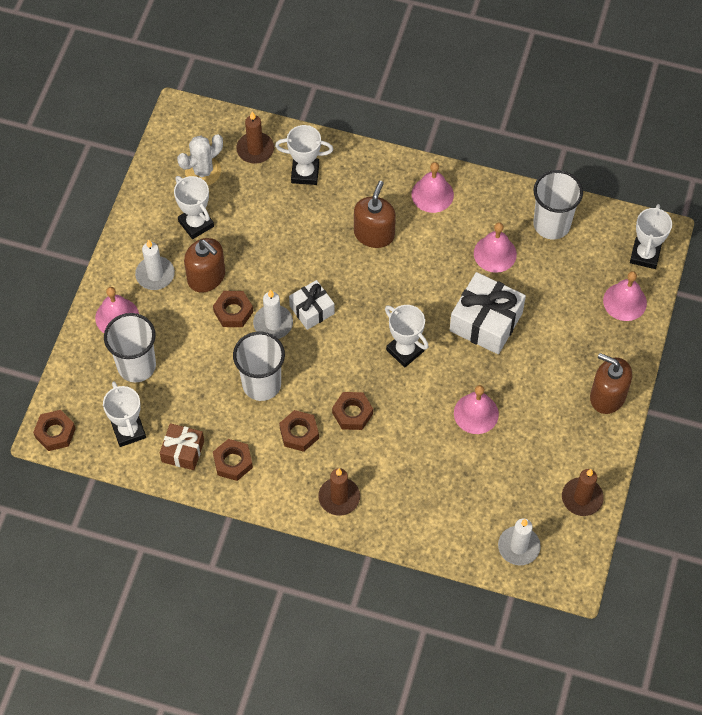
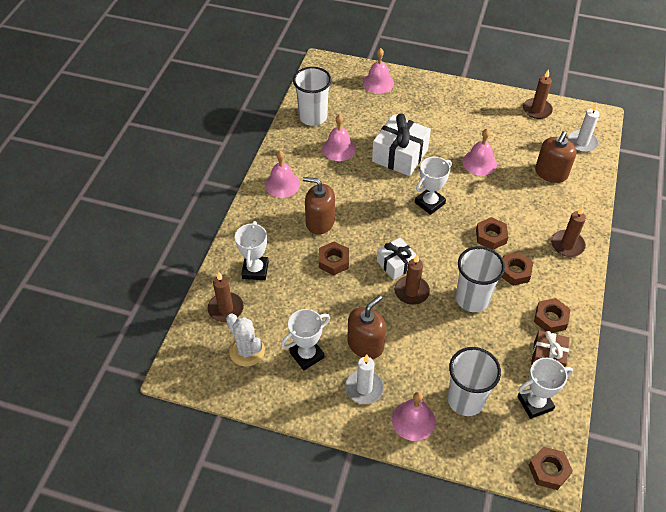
camera: 90 degrees left, 10 degrees down
brown nut [213,291,253,327] -> brown nut moved to [319,242,349,275]
white candle [253,289,293,339] -> brown candle [394,255,430,305]
brown soap dispenser [590,353,632,414] -> brown soap dispenser moved to [535,131,577,183]
white trophy [630,204,672,269] -> none

